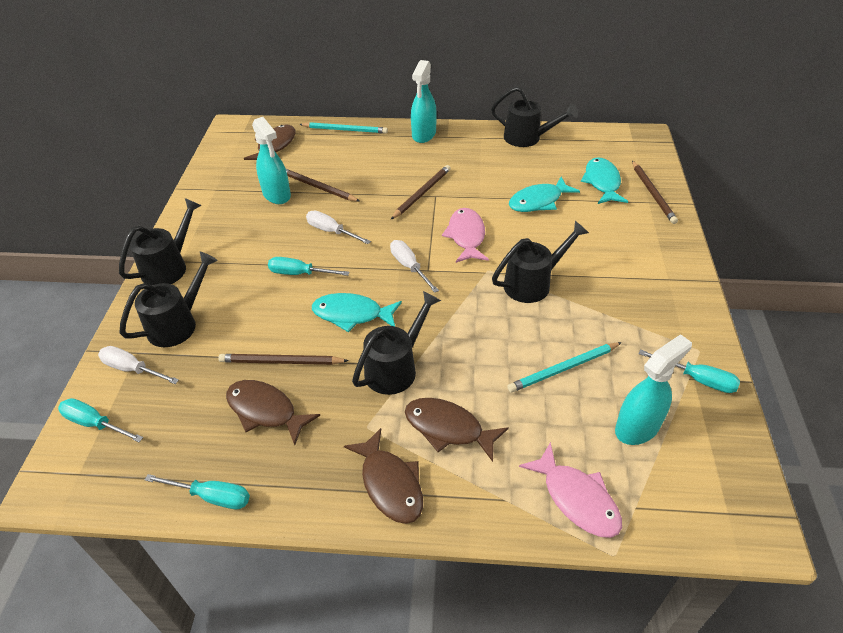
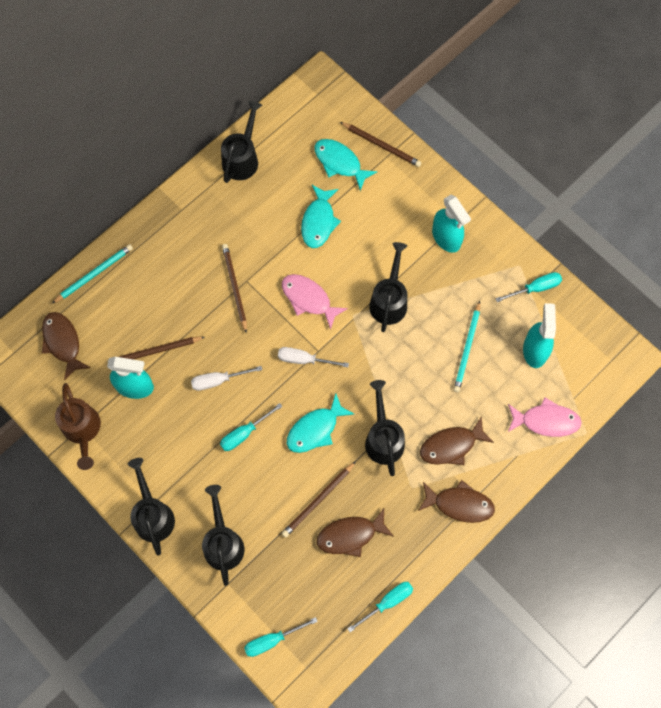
camera: 50 degrees left, 25 degrees up
white screwdriver [98,346,179,384] -> none
turquoise spray bottle [411,60,437,143] -> turquoise spray bottle moved to [432,194,471,253]
black watering can [491,87,578,147] -> black watering can turned 45 degrees counterclockwise [221,101,262,183]
none -> brown watering can [55,383,101,470]

